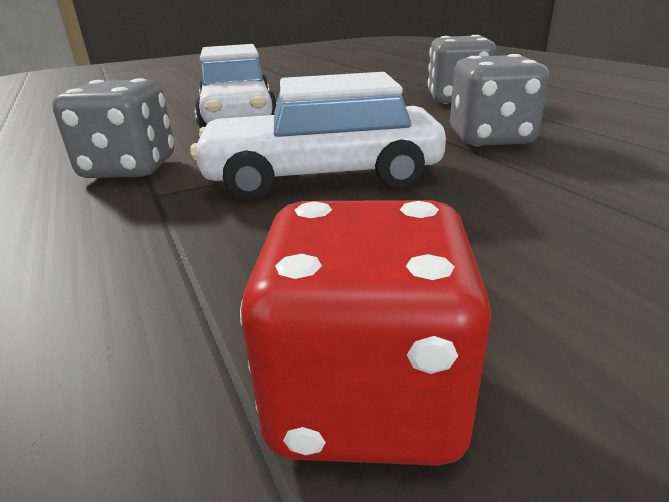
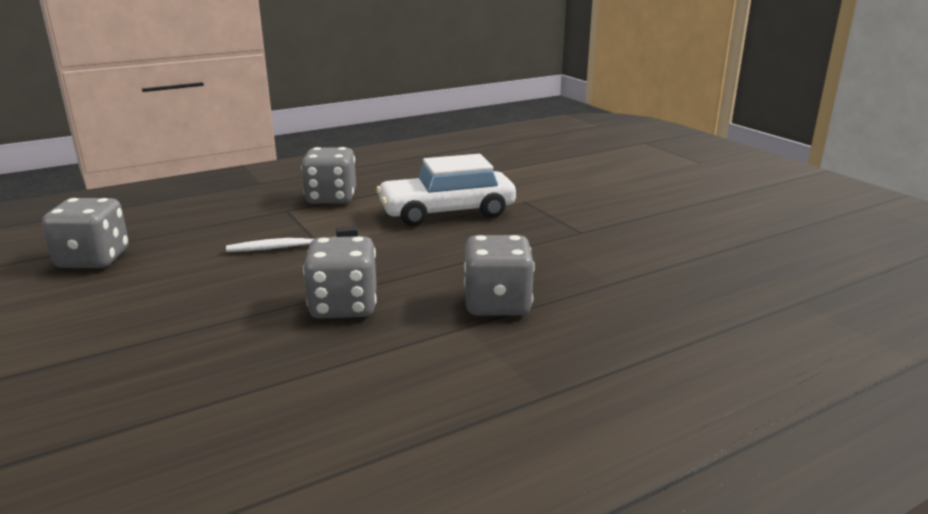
camera: 85 degrees right, 5 degrees down
white car [190,72,446,200] -> white toothbrush [226,226,358,252]
red dice [240,200,492,466] -> grey dice [42,198,129,268]

